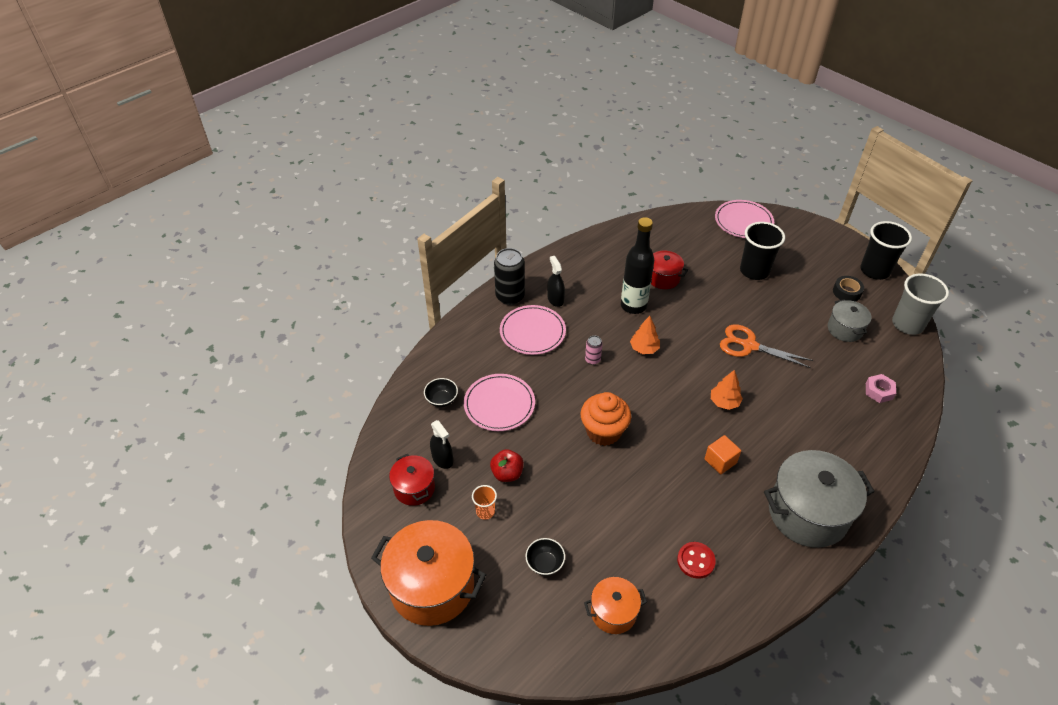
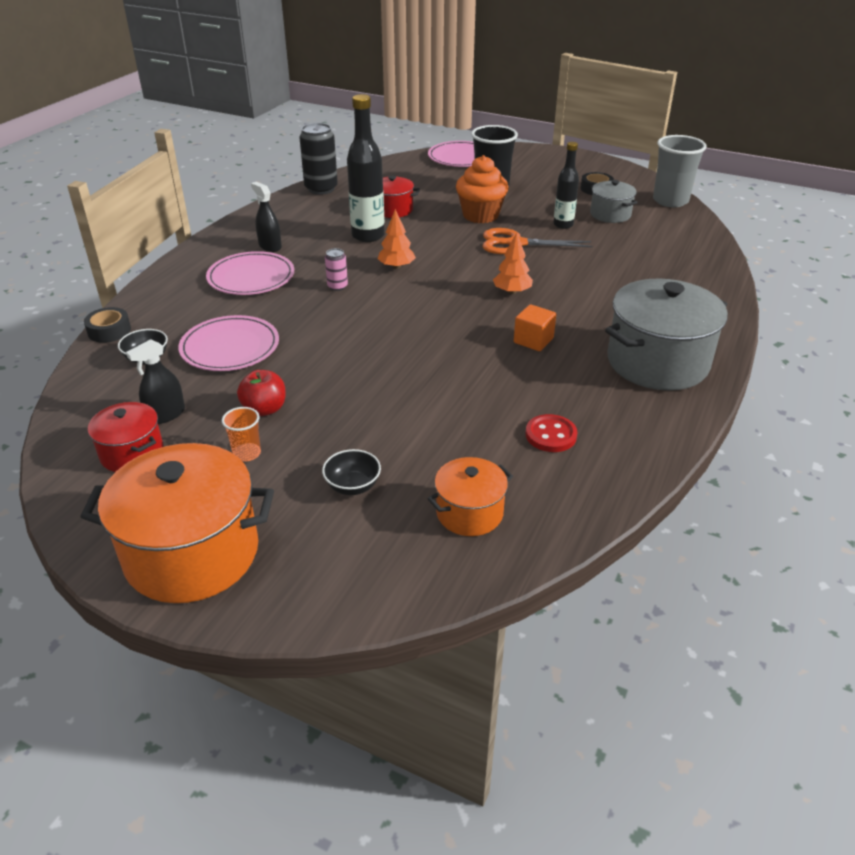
camera: 20 degrees left, 10 degrees down
black spray bottle [430,420,453,469] -> black spray bottle turned 105 degrees clockwise [126,339,185,424]
black can [494,248,525,305] -> black can moved to [299,123,338,195]
orange cupcake [581,392,631,446] -> orange cupcake moved to [456,155,509,223]
black cup [860,221,912,280] -> none
pink nut [866,374,896,403] -> none
none -> black tape [84,307,131,343]
none -> black bottle [553,142,579,229]

